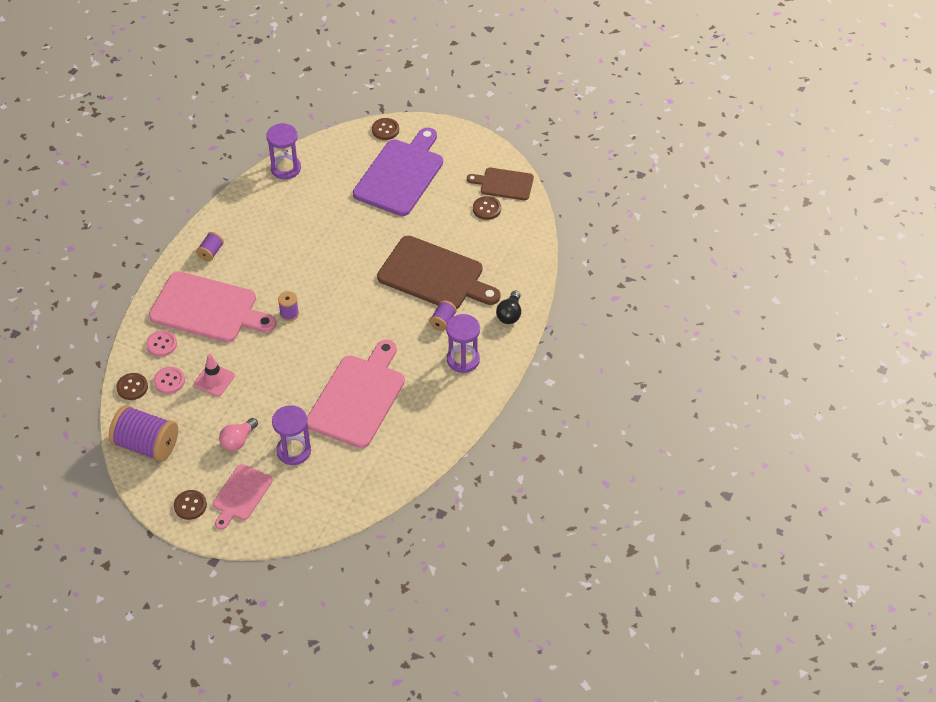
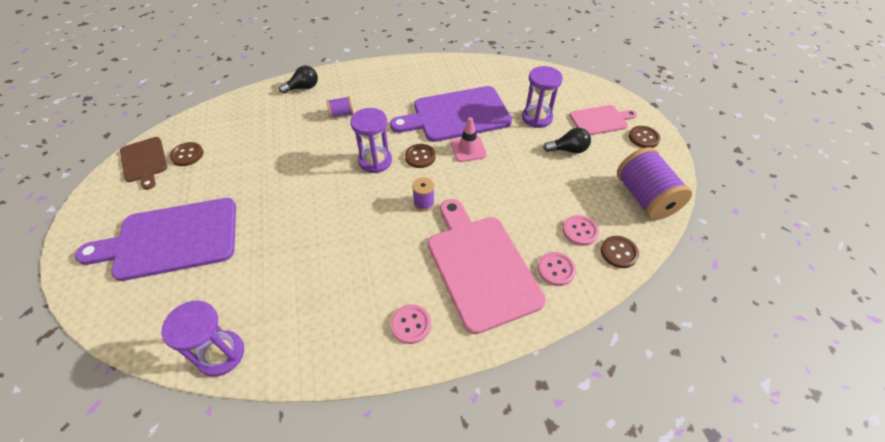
camera: 130 degrees left, 0 degrees up
pink traffic cone [194,354,235,396] -> pink traffic cone moved to [451,117,487,162]
purple spool [196,232,224,261] -> pink button [391,304,431,344]
pink light bulb [219,418,258,451] -> black light bulb [543,128,591,153]
pink cutting board [307,340,405,448] -> purple cutting board [390,86,512,142]
brown button [372,118,399,140] -> brown button moved to [405,144,436,168]
brown cutting board [377,236,500,309] -> none
purple hourglass [446,314,480,373] -> purple hourglass moved to [350,108,392,173]

